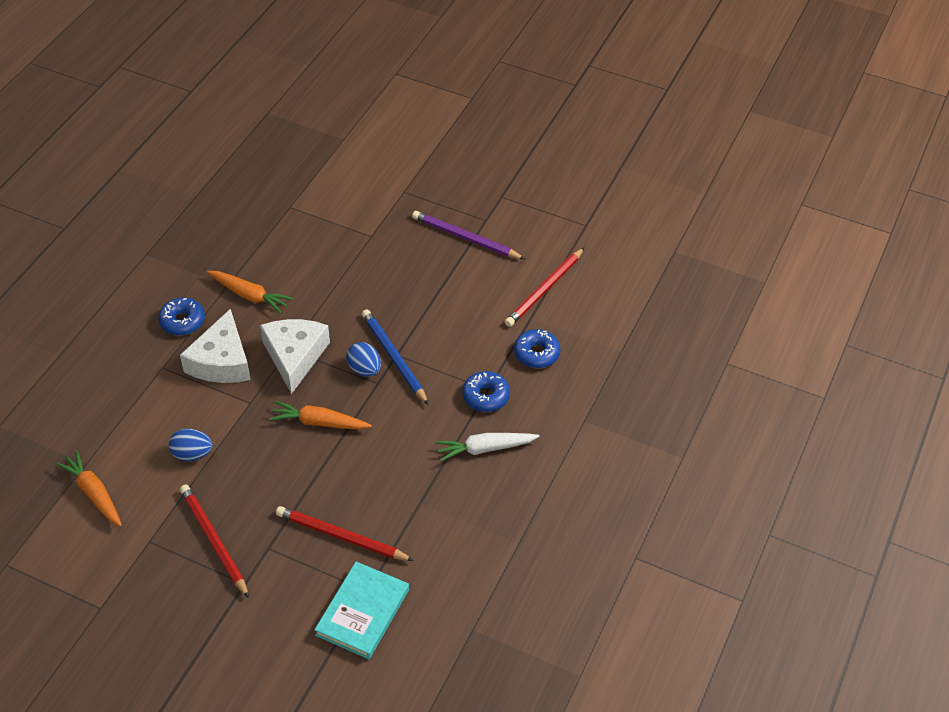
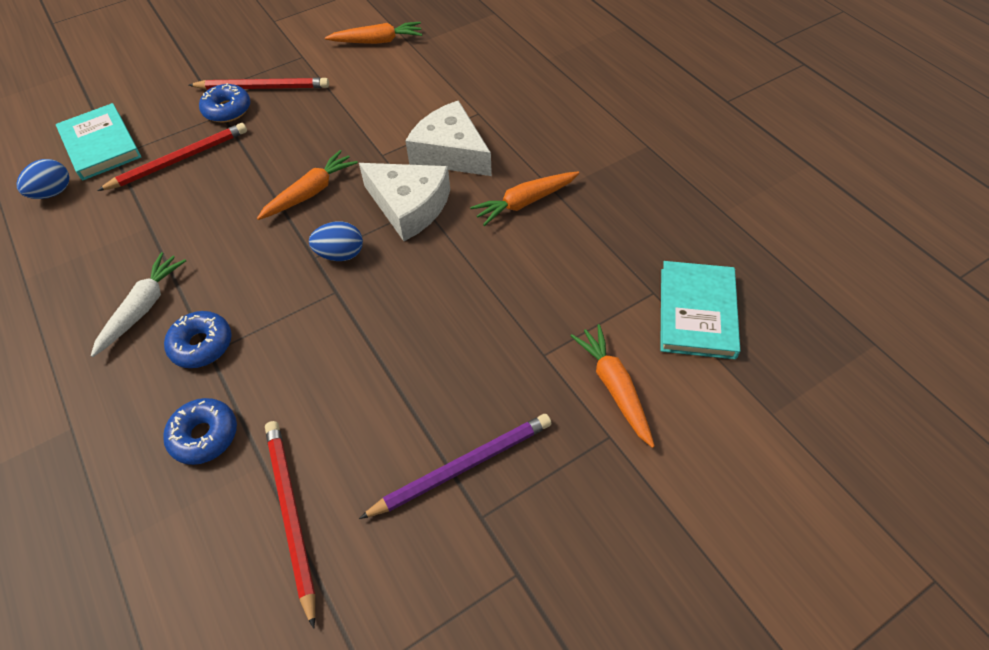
camera: 125 degrees right, 5 degrees up
blue donut [158,298,205,335] -> blue donut moved to [199,83,250,123]
blue egg [169,429,213,461] -> blue egg moved to [16,159,69,199]
blue pencil [362,309,428,405] -> none
none -> orange carrot [570,324,655,448]
none -> turquoise book [660,261,740,359]

